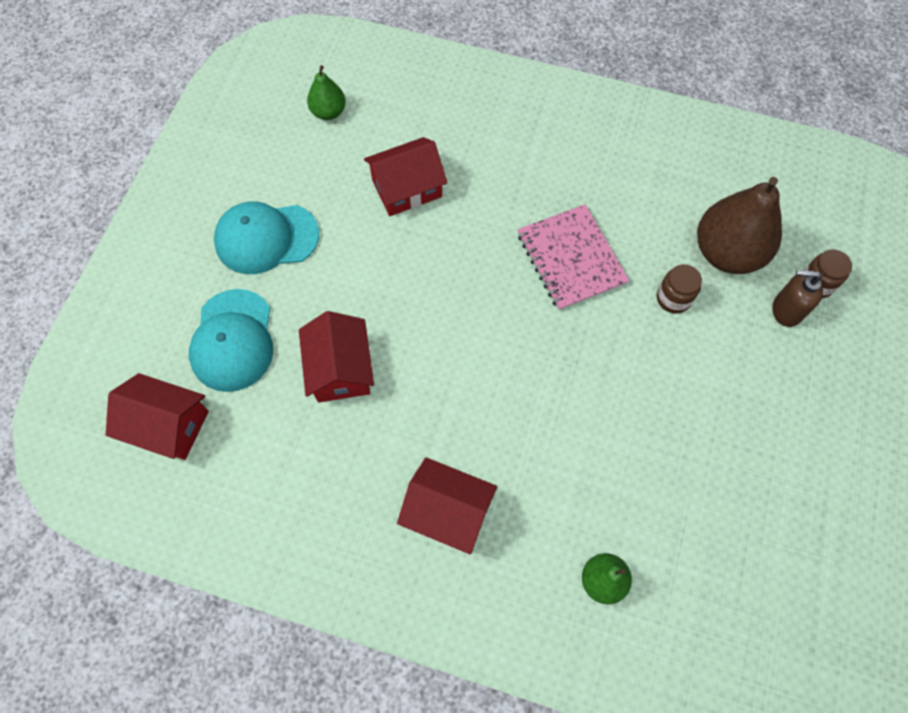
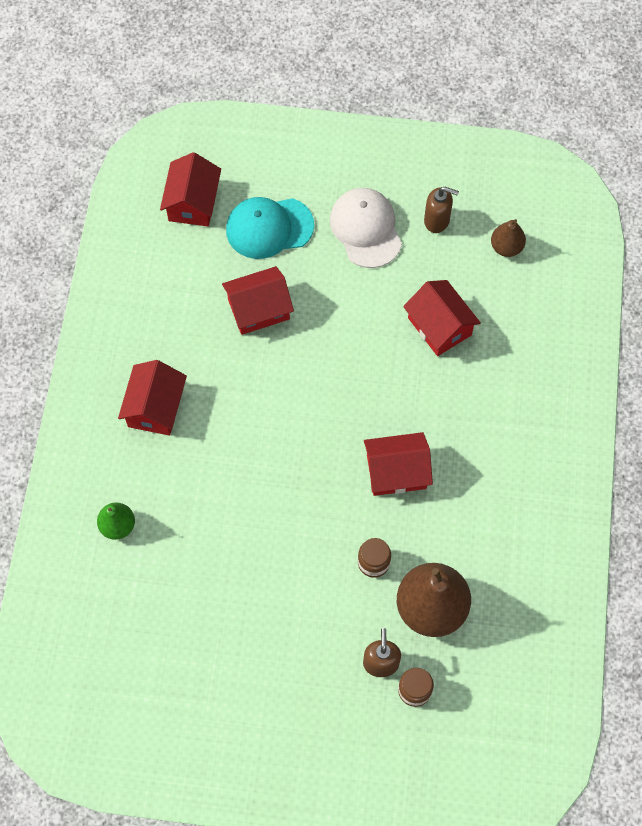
camera: 80 degrees right, 0 degrees up
turquoise cap [214,201,319,274] -> white cap [330,188,402,268]
green pear [307,65,346,120] -> brown pear [491,219,526,257]
pink notebook [518,204,629,310] -> red house [364,432,433,496]
none -> brown soap dispenser [424,186,459,233]

